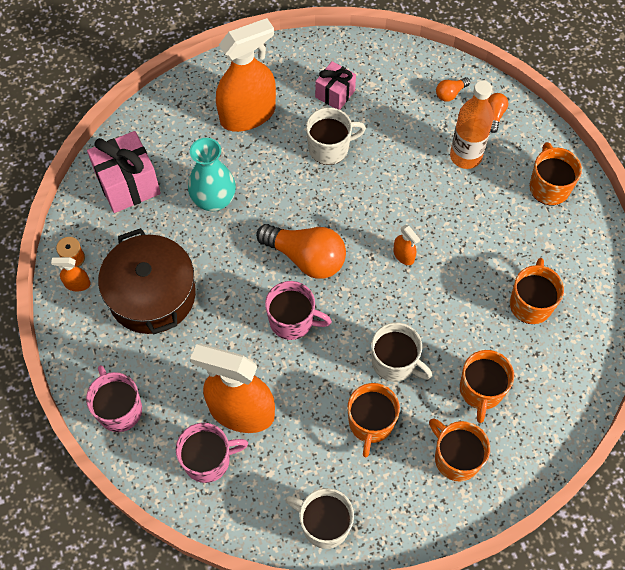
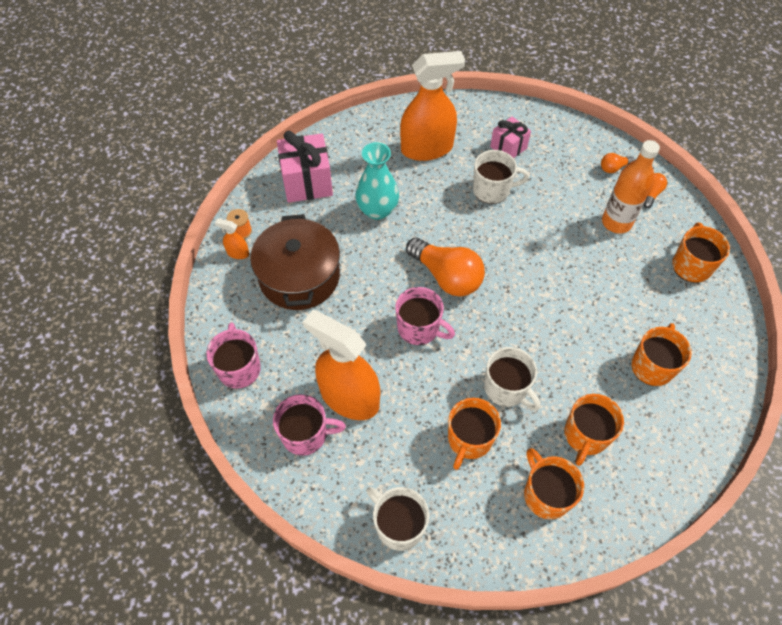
camera: 15 degrees right, 5 degrees down
orange spray bottle [393,225,420,265] -> none

